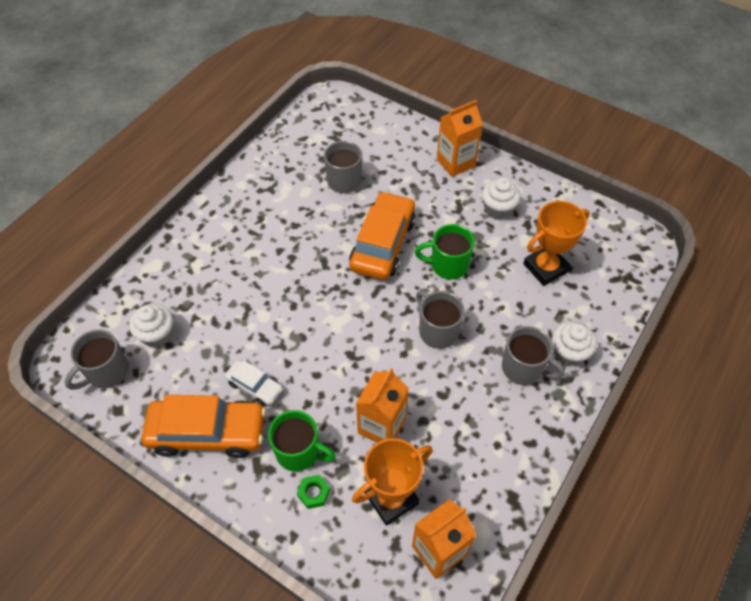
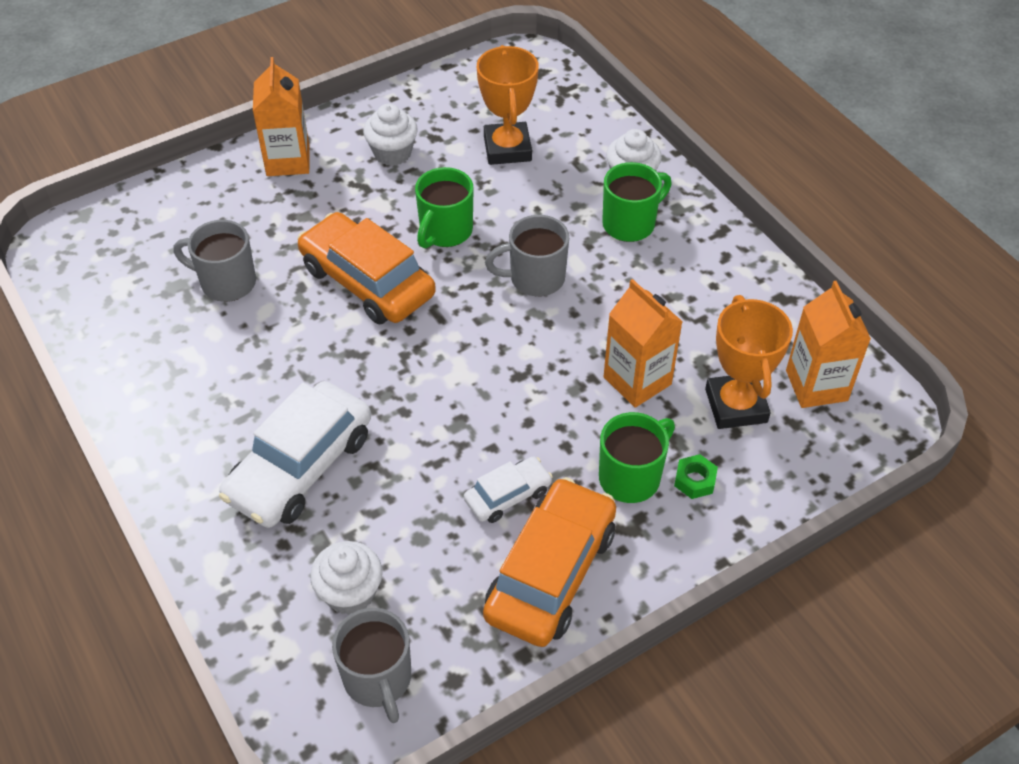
camera: 65 degrees left, 5 degrees down
grey mug [502,326,565,385] -> green mug [602,162,672,242]
none -> white car [219,381,371,528]

